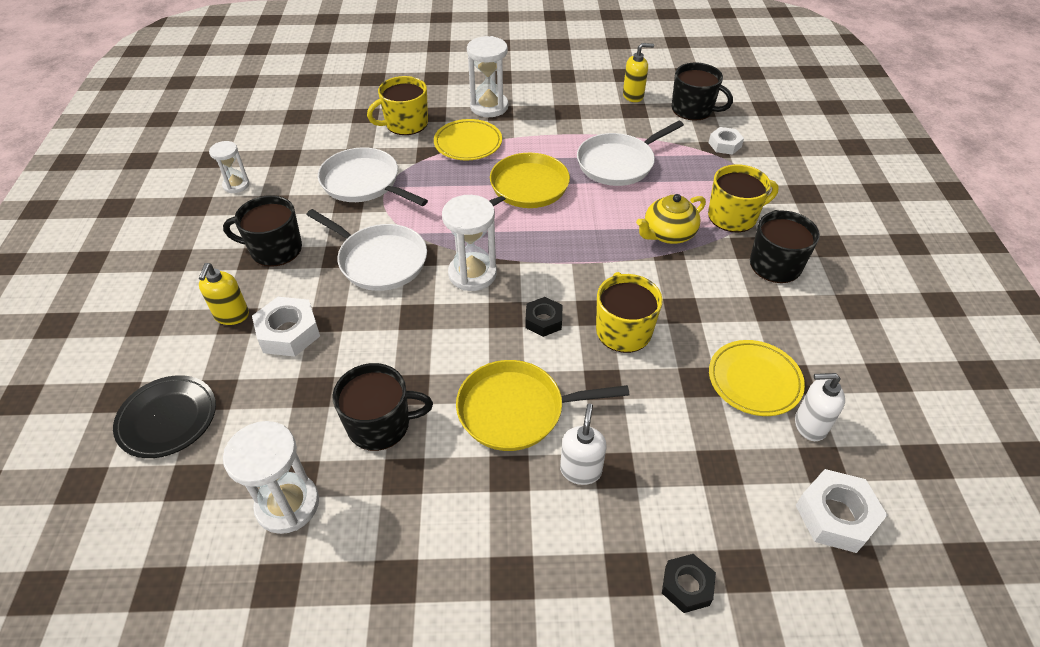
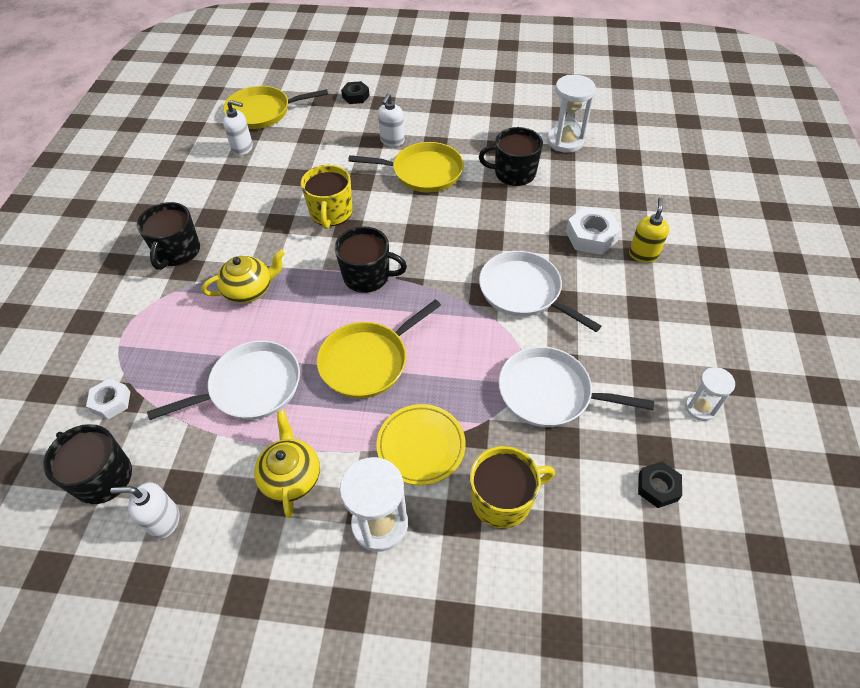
camera: 170 degrees left, 5 degrees up
black plate [113,375,216,458] -> none
black mug [223,195,302,267] -> black mug moved to [335,227,407,293]
white pan [318,147,428,206] -> white pan turned 150 degrees clockwise [499,346,654,427]
white hourglass [442,195,497,291] -> none
black nut [525,297,563,337] -> black nut moved to [638,461,682,508]
yellow soap dispenser [623,43,654,102] -> white soap dispenser [110,482,180,539]
yellow mug [708,164,779,233] -> none
yellow plate [709,340,805,416] -> none
white nut [795,469,887,553] -> yellow pan [223,86,328,129]
none -> yellow teapot [254,410,320,518]

